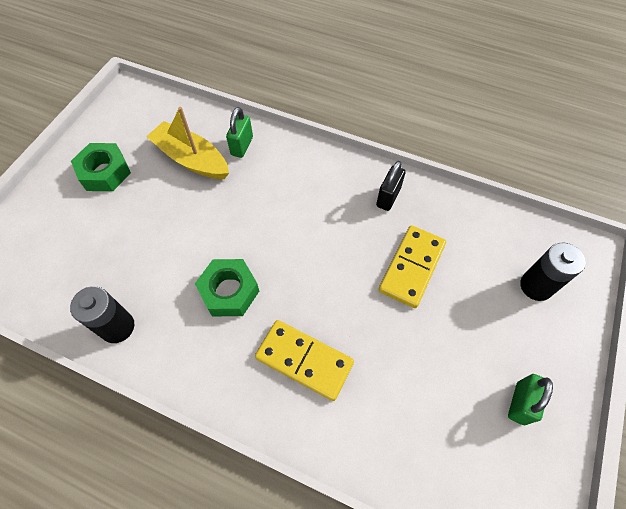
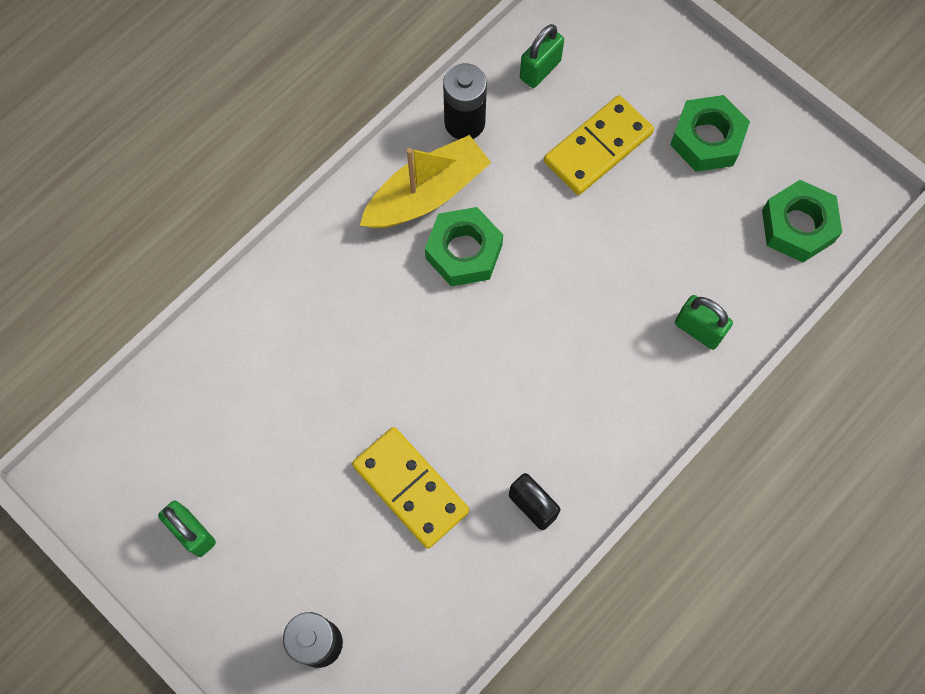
camera: 110 degrees right, 10 degrees up
yellow boat [146,107,229,179] -> yellow boat moved to [360,135,491,228]
yellow domino [255,320,354,401] -> yellow domino moved to [544,95,654,195]
none -> green padlock [520,24,564,88]
none -> green nut [762,180,842,262]

